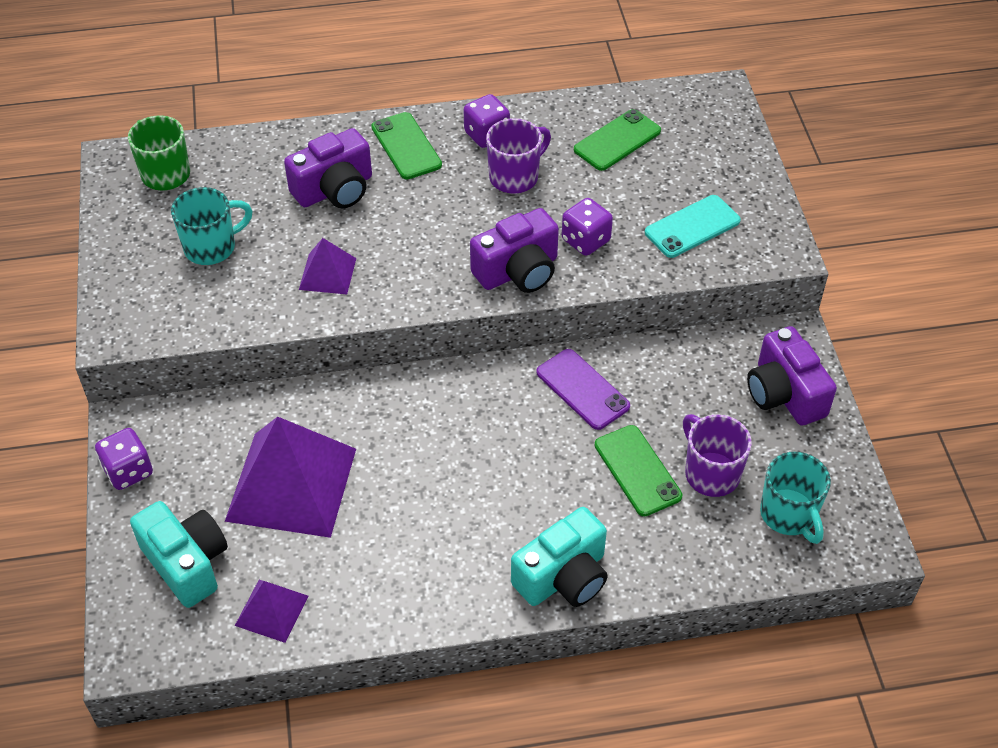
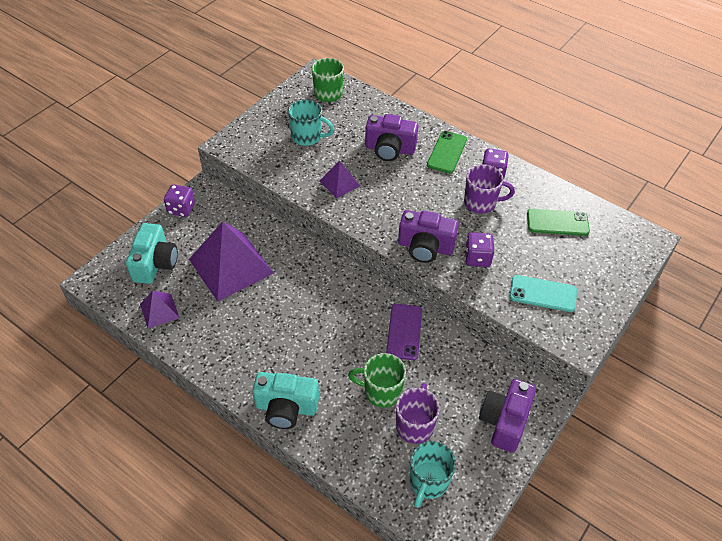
camera: 45 degrees right, 0 degrees up
green phone [595,425,682,516] -> green mug [348,353,406,408]

